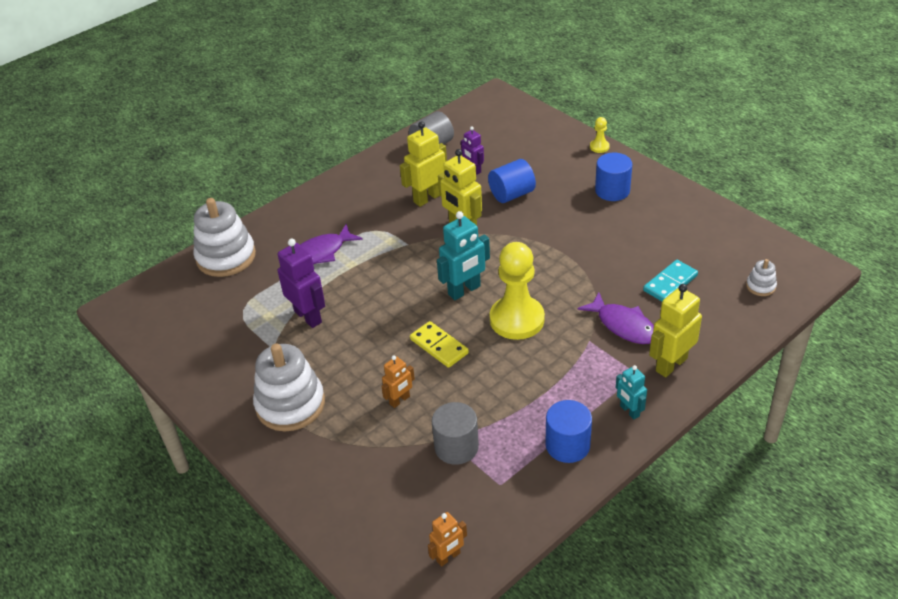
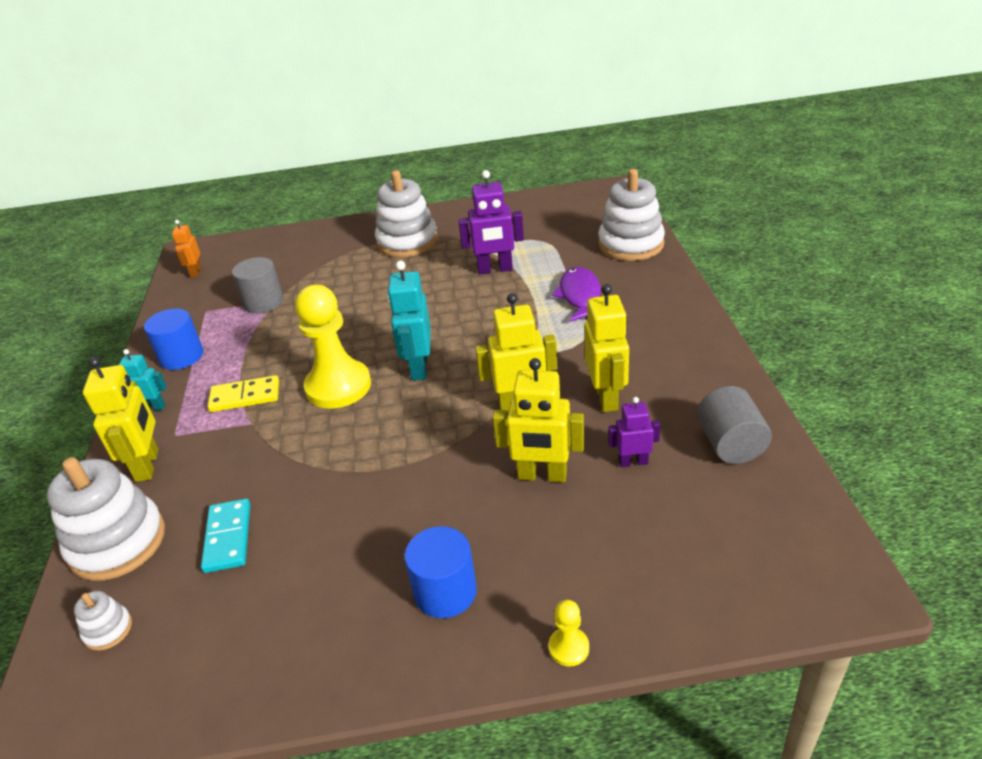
camera: 125 degrees right, 5 degrees down
orange robot [381,355,415,408] -> none
yellow domino [410,321,469,368] -> yellow domino moved to [208,375,279,412]
blue cylinder [488,159,536,203] -> yellow robot [493,358,584,482]
purple fish [578,292,654,344] -> none
none -> white stacking toy [47,457,165,581]

